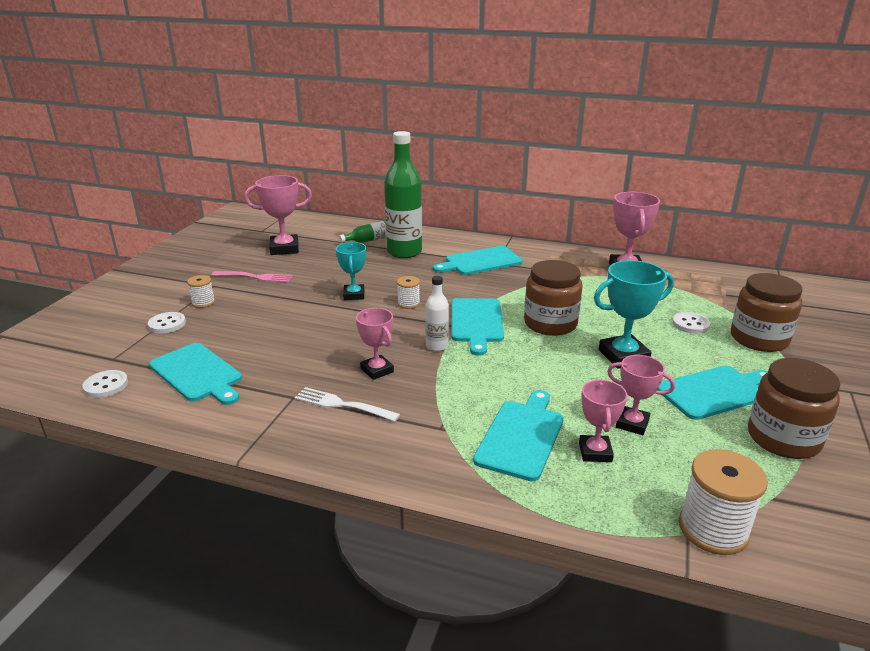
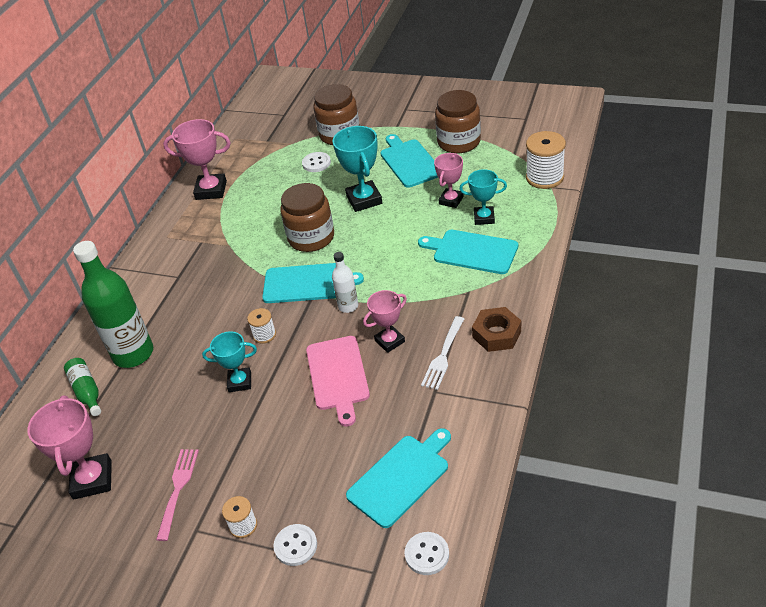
camera: 85 degrees left, 15 degrees up
turquoise cutting board [433,246,523,275] -> none
pink trophy [579,380,628,462] -> turquoise trophy [460,169,507,225]
none -> pink cutting board [306,336,370,427]
none -> brown nut [472,307,521,352]

